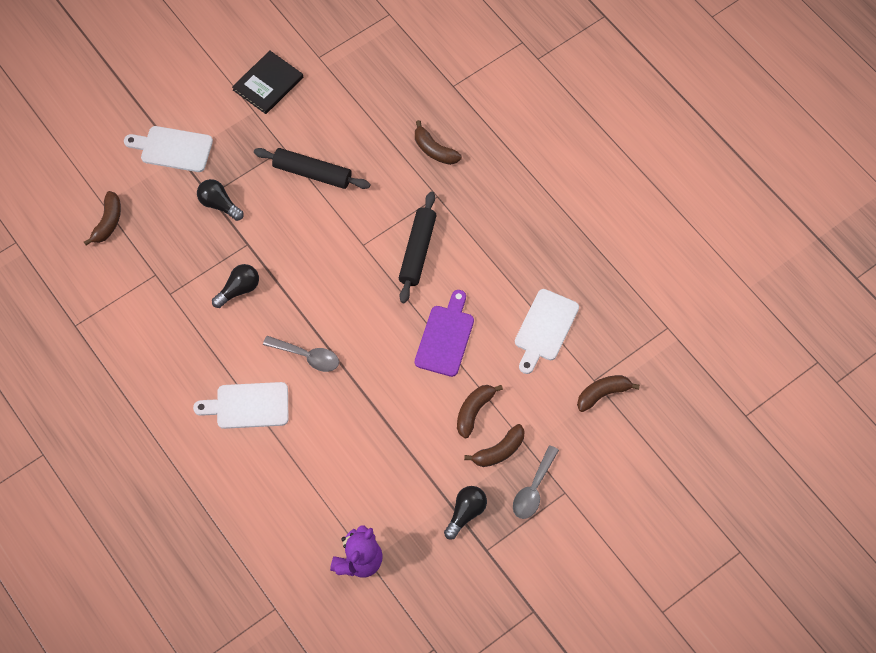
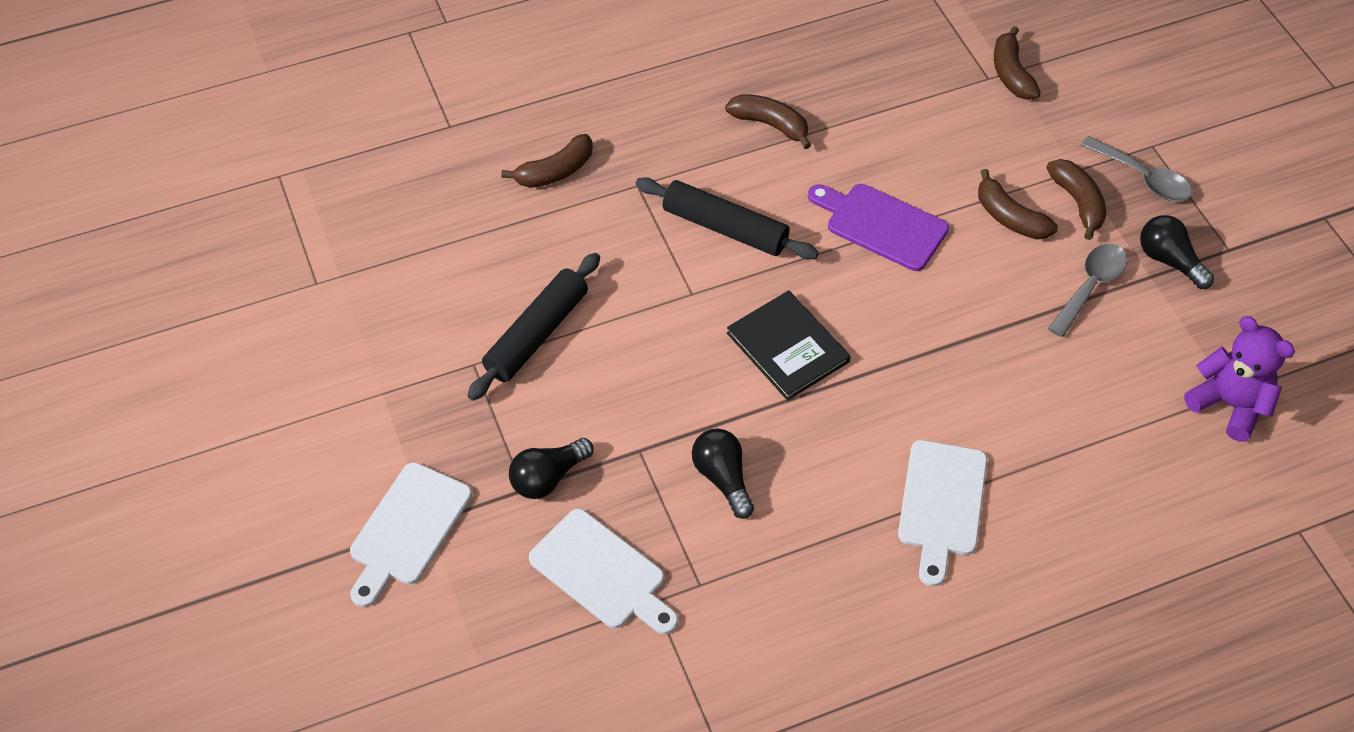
camera: 75 degrees left, 10 degrees down
brown banana [84,191,121,246] -> brown banana moved to [725,94,811,149]
black book [232,51,303,114] -> black book moved to [727,290,851,401]
grey spoon [263,336,339,372] -> grey spoon moved to [1048,244,1127,337]
white cutting board [515,289,579,374] -> white cutting board moved to [529,509,678,634]

